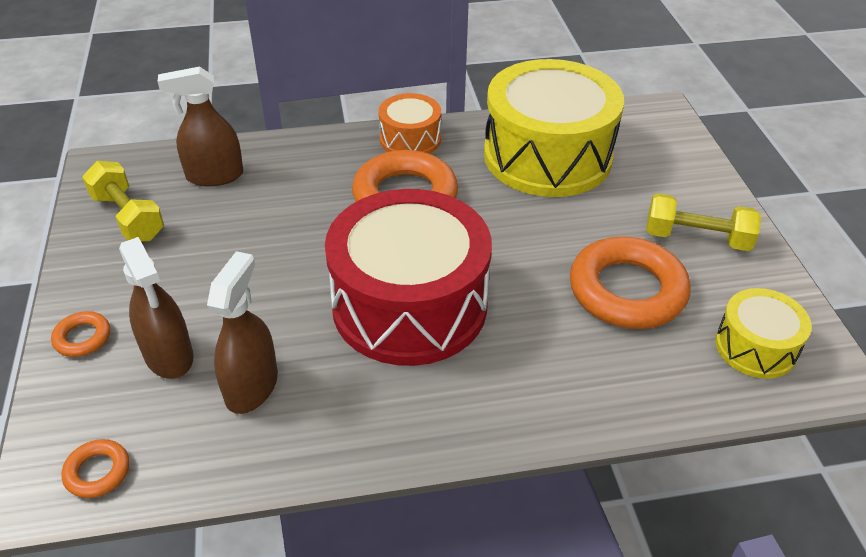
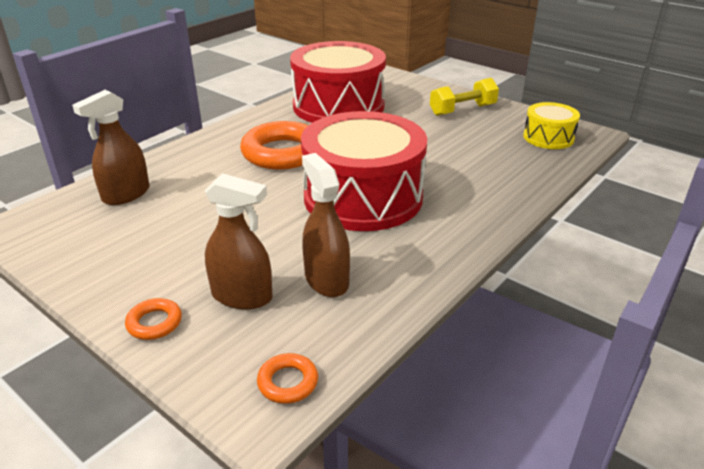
camera: 40 degrees left, 10 degrees down
yellow dumbbell [82,161,164,241] -> none
orange drum [378,93,441,154] -> none
yellow drum [484,59,624,197] -> red drum [290,41,386,123]
orange ring [570,236,691,329] -> none

